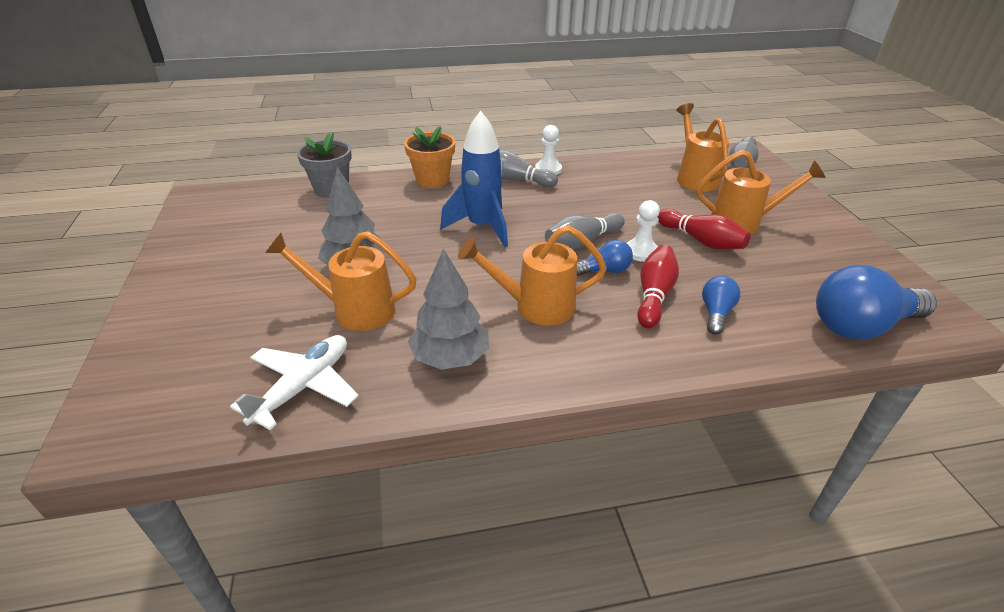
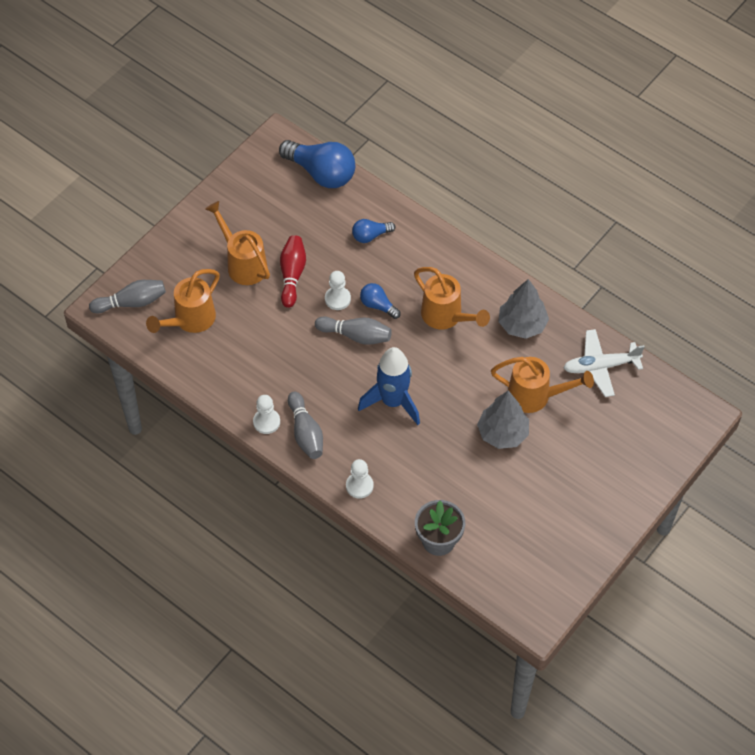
camera: 130 degrees left, 20 degrees up
orange watering can [265,232,417,331] -> orange watering can turned 45 degrees counterclockwise [491,357,594,413]
orange flower pot [404,126,455,188] -> white pawn [346,459,374,499]
red bowling pin [637,245,679,328] -> none

